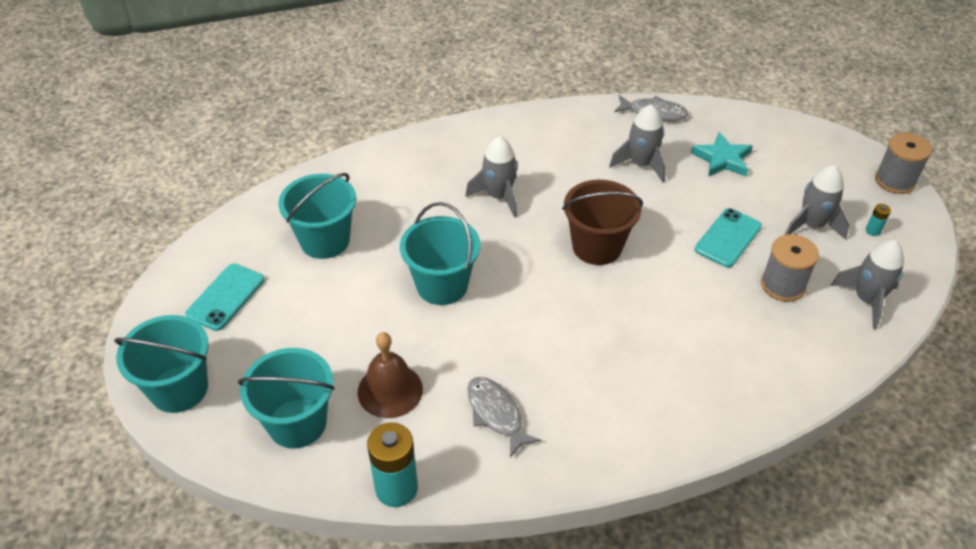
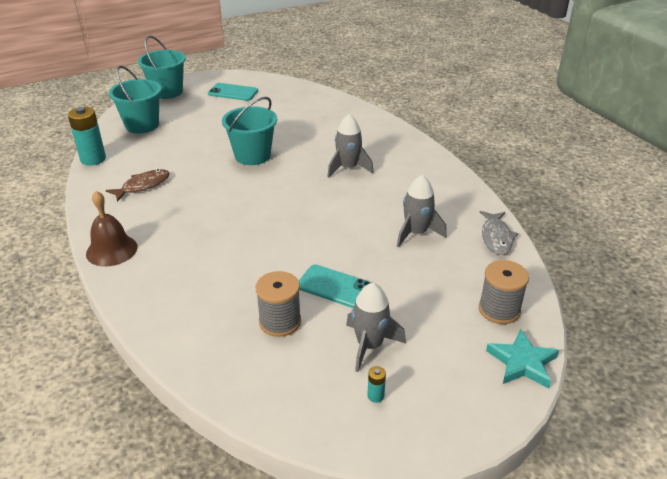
camera: 80 degrees right, 10 degrees down
turquoise bucket [279,173,356,259] -> none
brown bell [358,332,423,418] -> brown bell moved to [86,191,137,266]
grey fish [467,377,541,458] -> brown fish [106,169,170,202]
brown bucket [562,180,643,265] -> none
turquoise star [691,132,753,177] -> turquoise star moved to [486,329,559,388]
grey rocket [831,240,904,329] -> none
grey spool [875,133,932,194] -> grey spool moved to [479,260,529,324]

